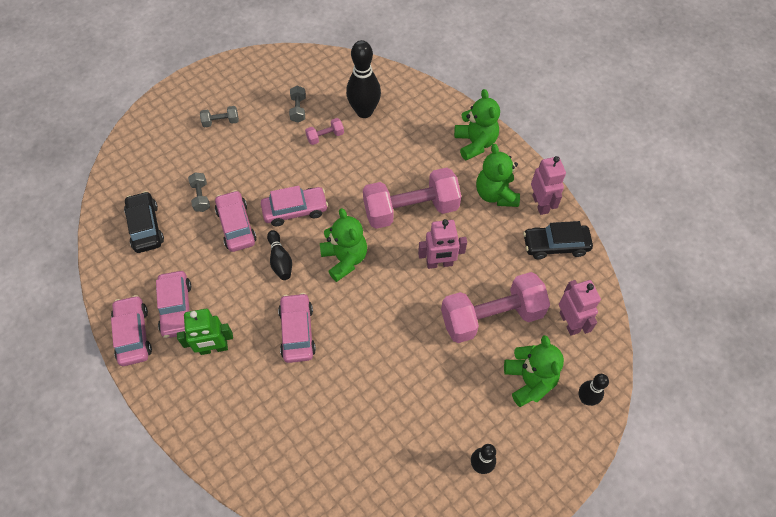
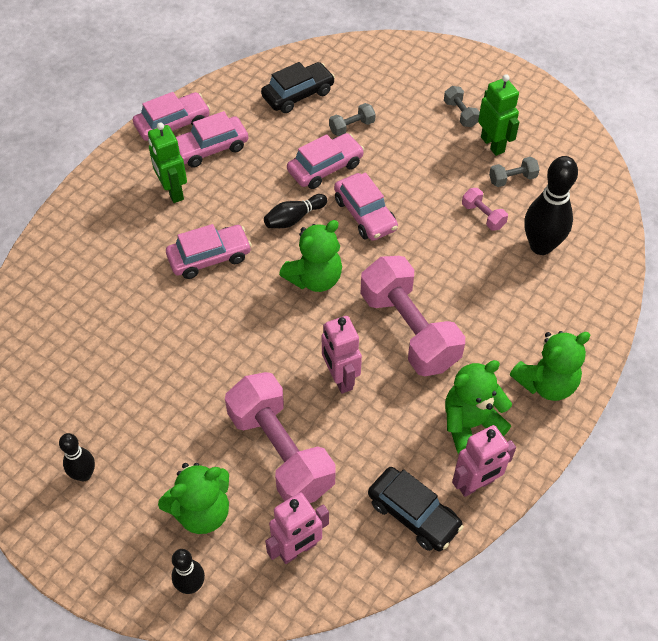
camera: 75 degrees right, 5 degrees down
black car [523,221,593,259] -> black car turned 150 degrees clockwise [368,467,464,551]
none -> green robot [478,74,520,156]

